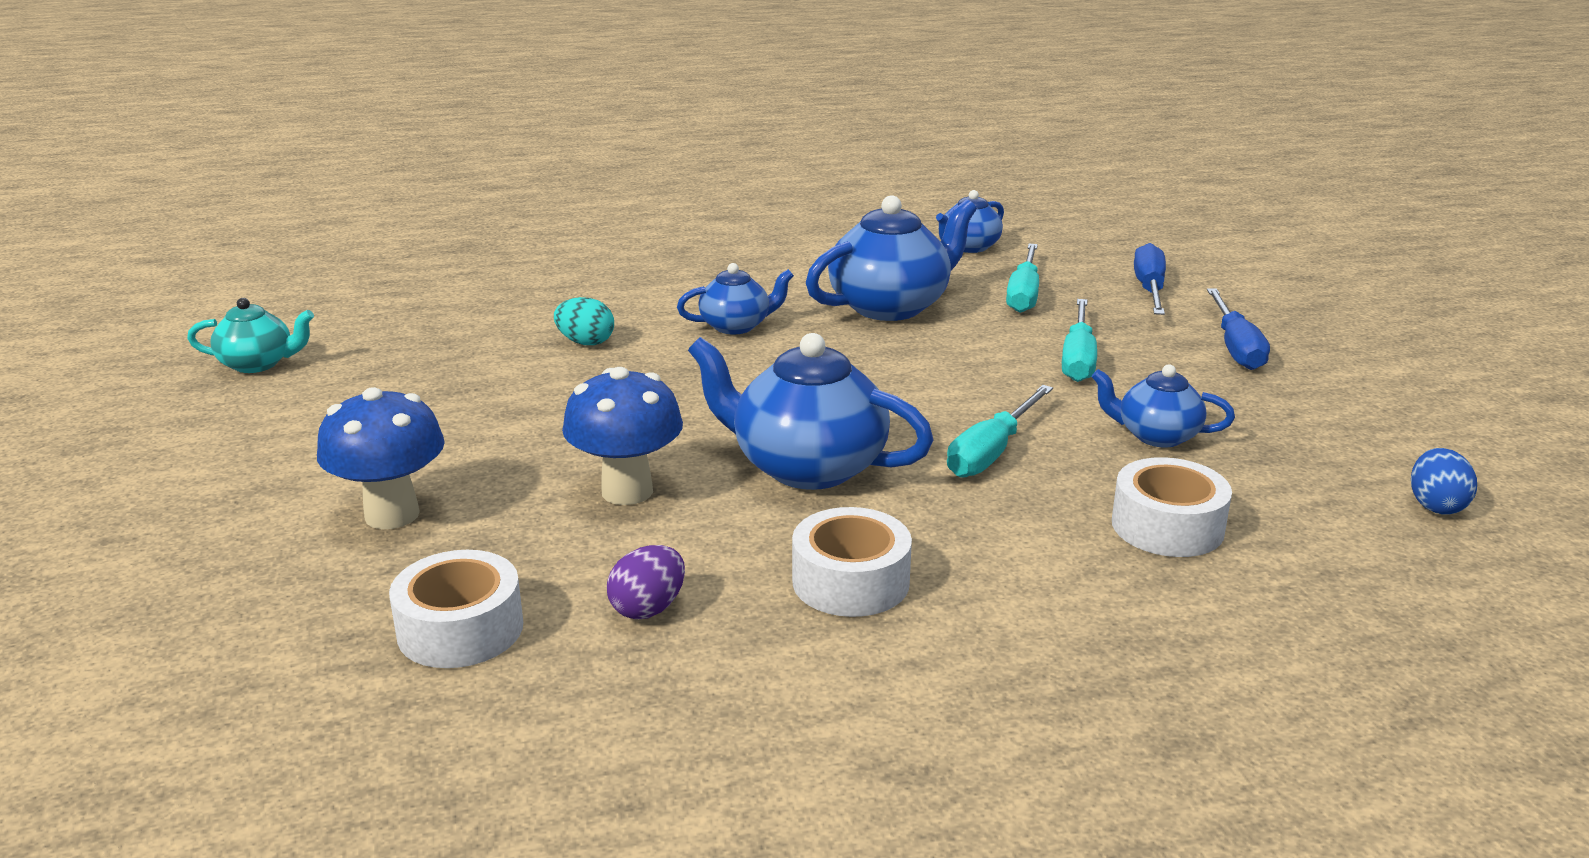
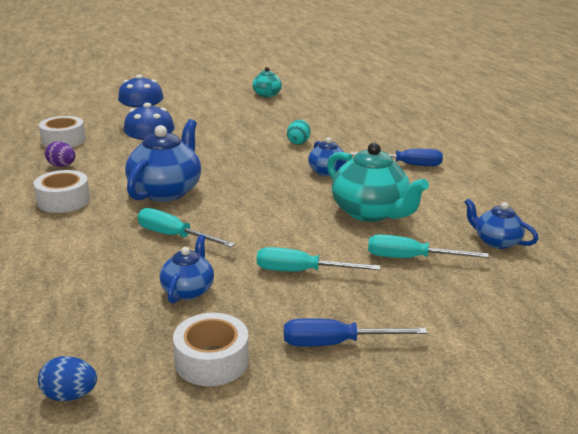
camera: 85 degrees right, 0 degrees up
blue teapot [806,195,977,321] -> turquoise teapot [327,143,429,222]
white tape [1112,457,1232,557] -> white tape moved to [173,313,249,386]
blue screwdriver [1134,243,1166,315] -> blue screwdriver moved to [351,149,443,166]

